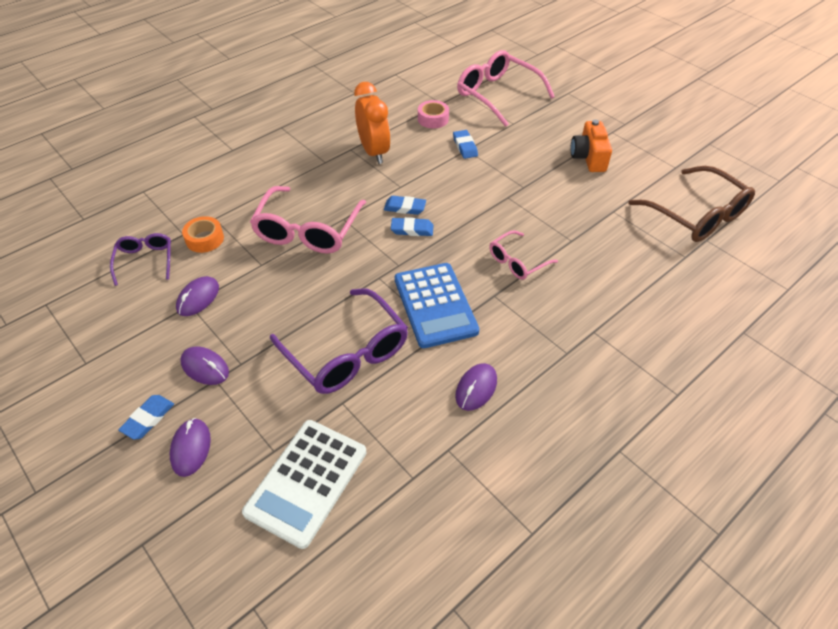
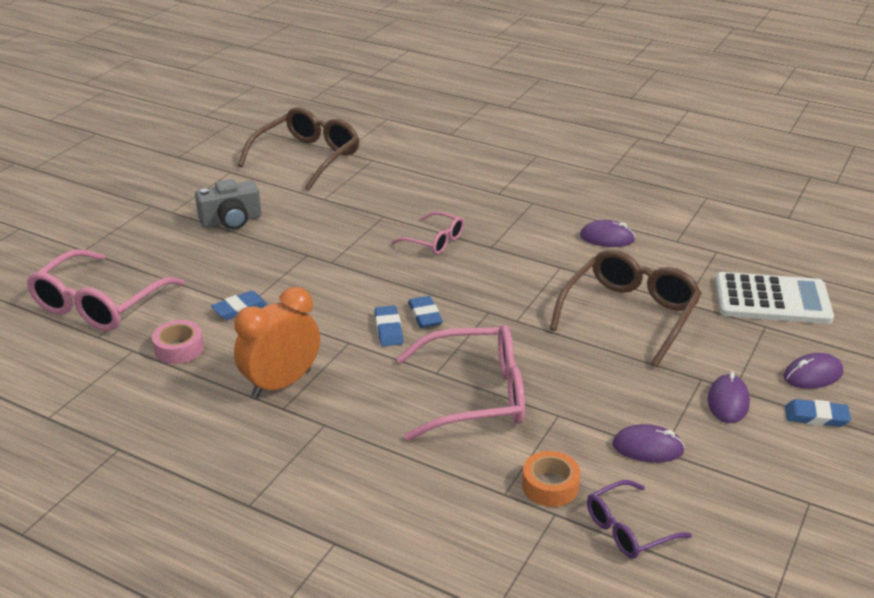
camera: 110 degrees left, 15 degrees down
purple glasses [270,288,408,394] -> brown glasses [550,250,702,367]
blue calculator [395,263,479,348] -> none
orange camera [571,120,612,172] -> grey camera [195,179,261,230]

